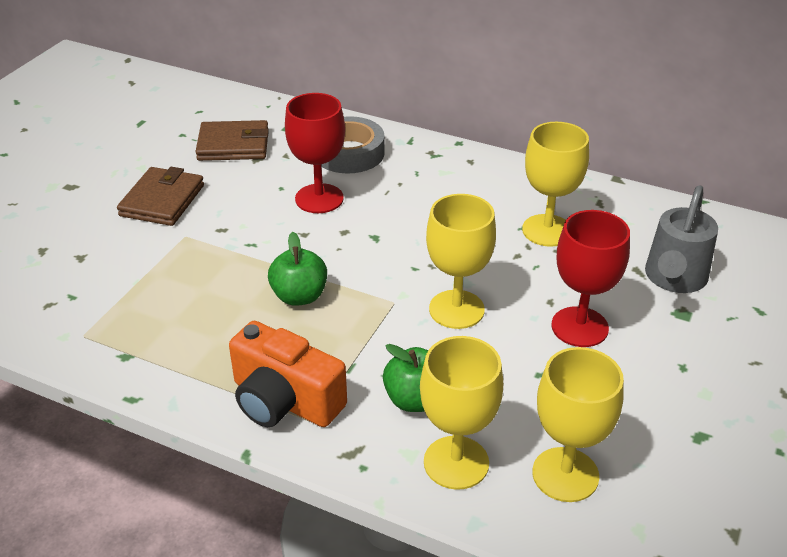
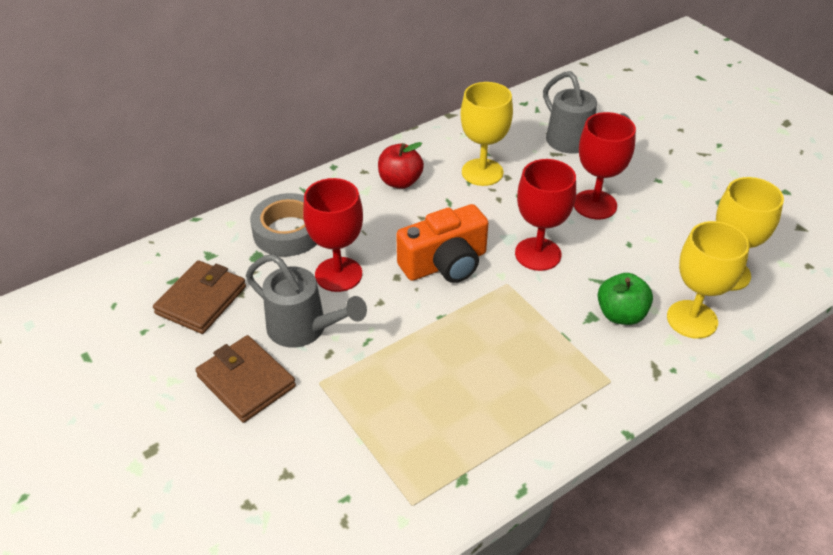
camera: 60 degrees left, 5 degrees up
orange camera [229,321,347,427] -> orange camera moved to [396,204,488,283]
green apple [268,232,327,306] -> none
yellow goblet [426,194,496,329] -> red goblet [515,159,576,271]
none -> grey watering can [246,254,367,348]
none -> red apple [378,142,424,189]

